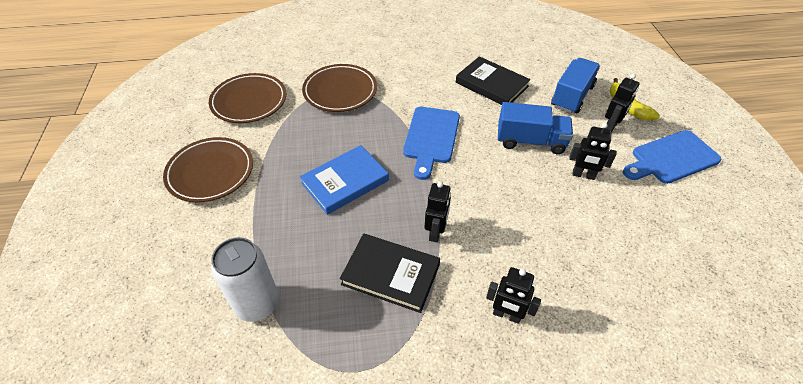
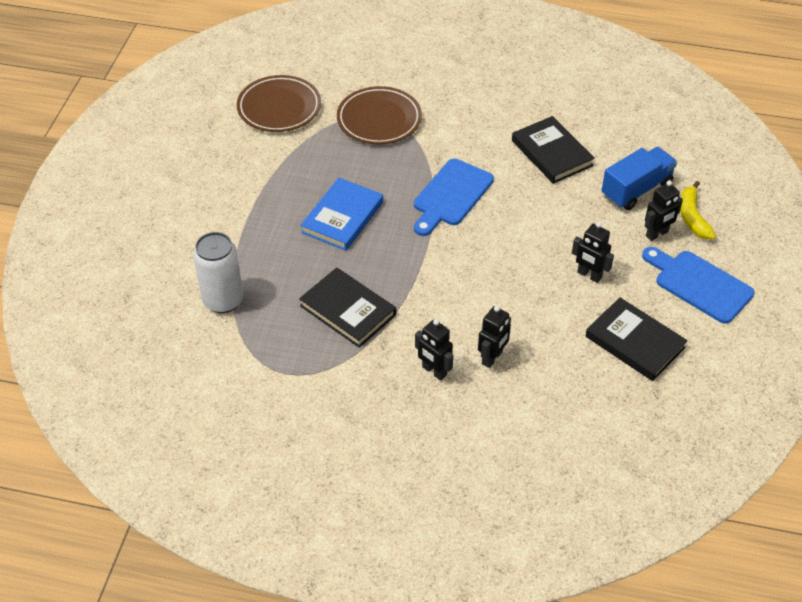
camera: 20 degrees right, 0 degrees up
brown plate [163,137,253,202] -> none
blue book [300,145,389,215] -> blue book turned 45 degrees counterclockwise [300,178,383,251]
black robot [425,182,451,242] -> black robot moved to [478,306,511,368]
blue truck [498,102,573,154] -> none
blue cutting board [623,130,721,184] -> blue cutting board turned 45 degrees clockwise [642,247,754,324]
none -> black book [585,297,688,381]

